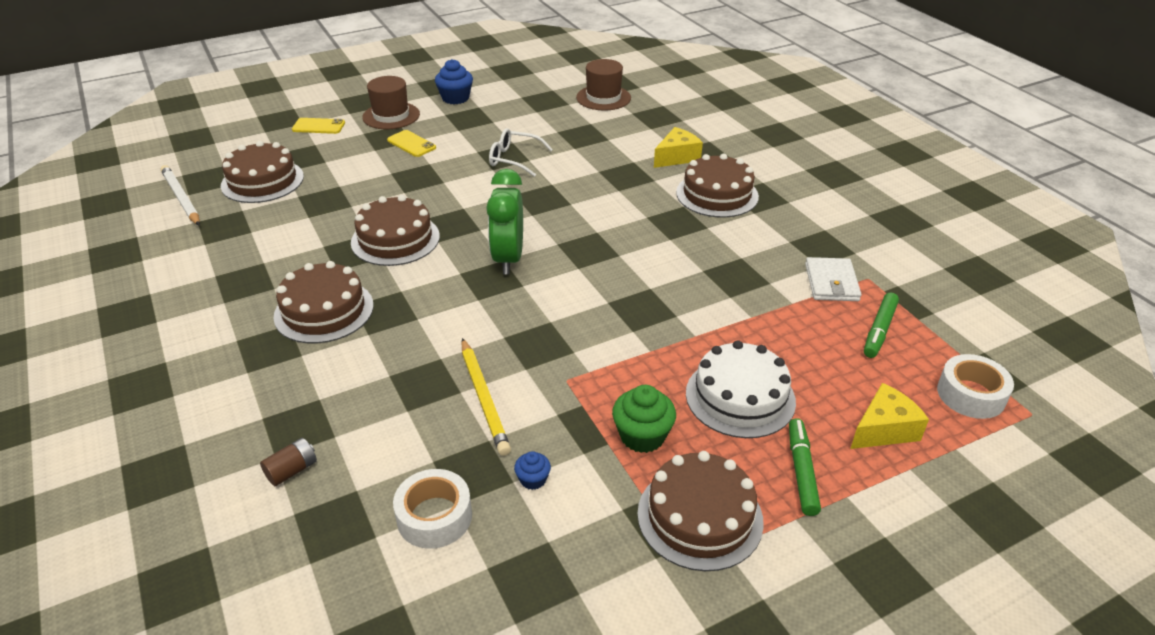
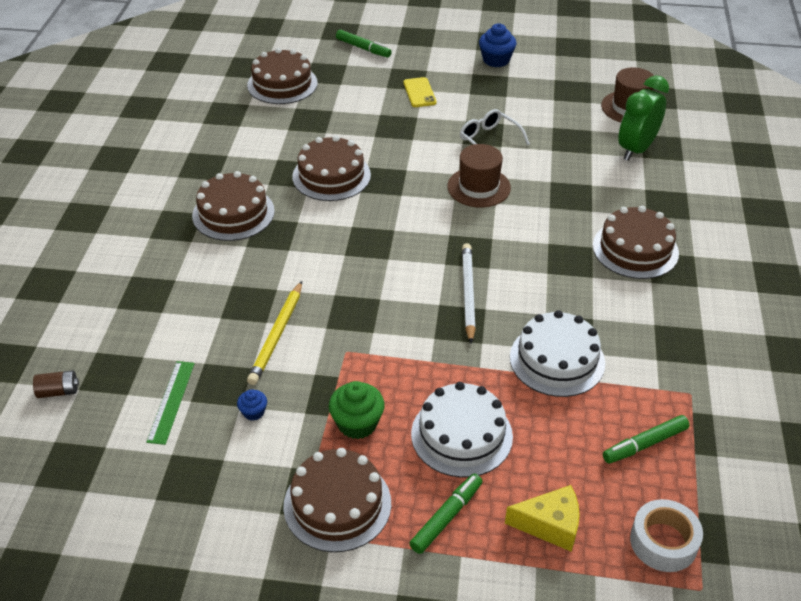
camera: 35 degrees right, 5 degrees up
white pencil [161,165,200,226] -> white pencil moved to [462,243,476,344]
brown battery [260,438,317,486] -> brown battery moved to [33,370,79,398]
yellow phone [292,118,345,134] -> green marker [336,29,391,58]
brown hat [362,76,420,129] -> brown hat moved to [447,144,511,207]
white tape [393,469,472,549] -> green ruler [146,361,195,445]
green clock [486,169,523,275] -> green clock moved to [618,75,669,161]
yellow cheese [654,127,703,168] -> none
white wallet [805,257,862,301] -> none
none -> white cake [510,310,605,397]

